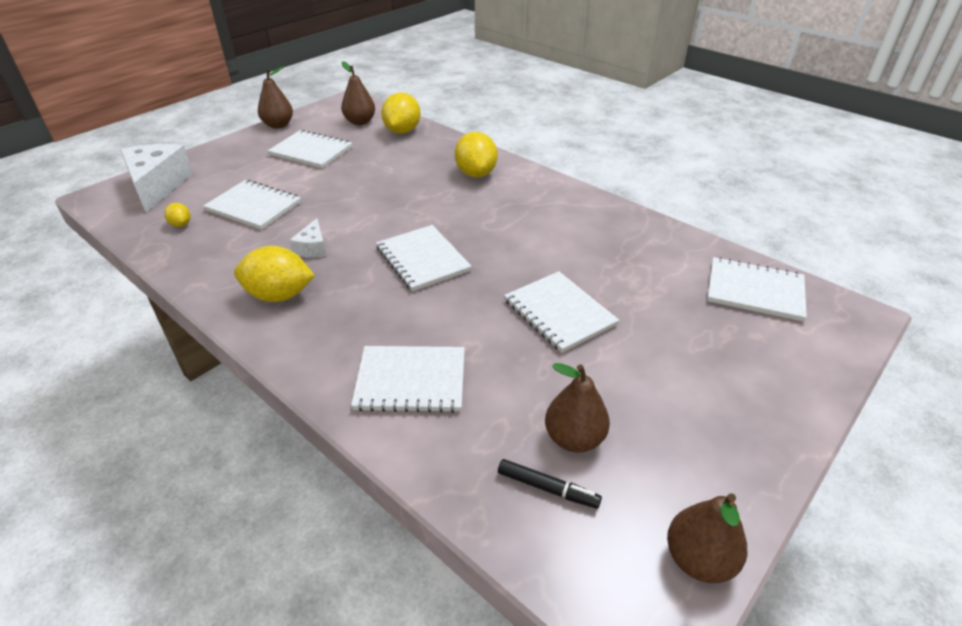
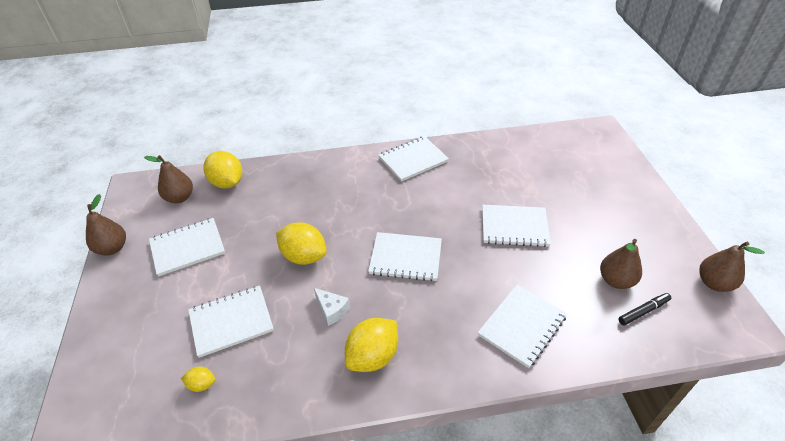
camera: 50 degrees left, 5 degrees up
white cheese [120,144,193,213] -> none
yellow lemon [455,132,498,178] -> yellow lemon moved to [276,222,327,265]
white notebook [707,257,807,322] -> white notebook moved to [379,136,449,182]

